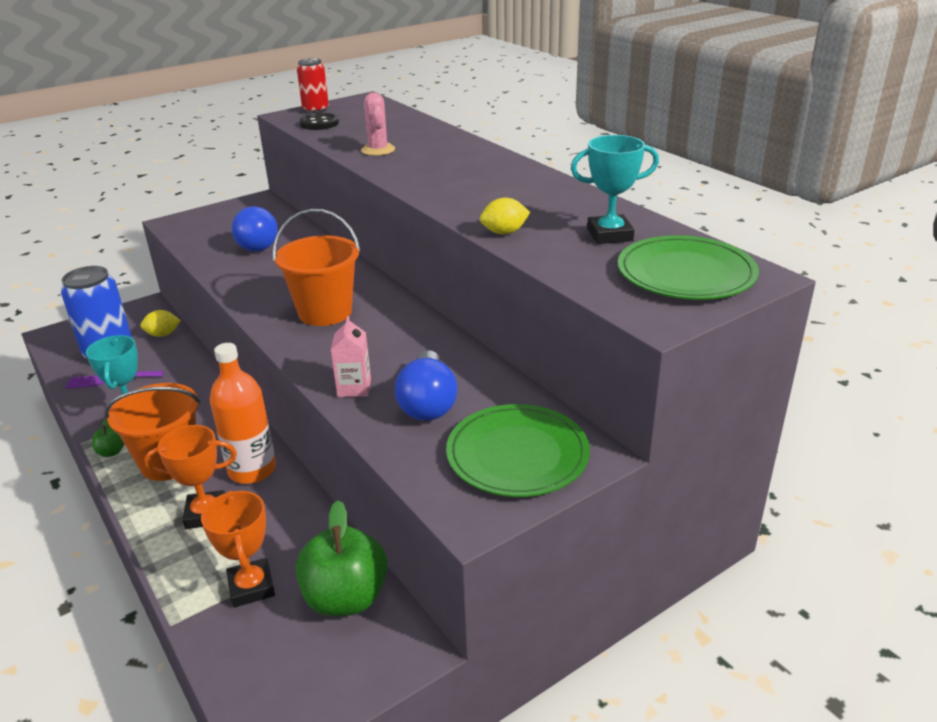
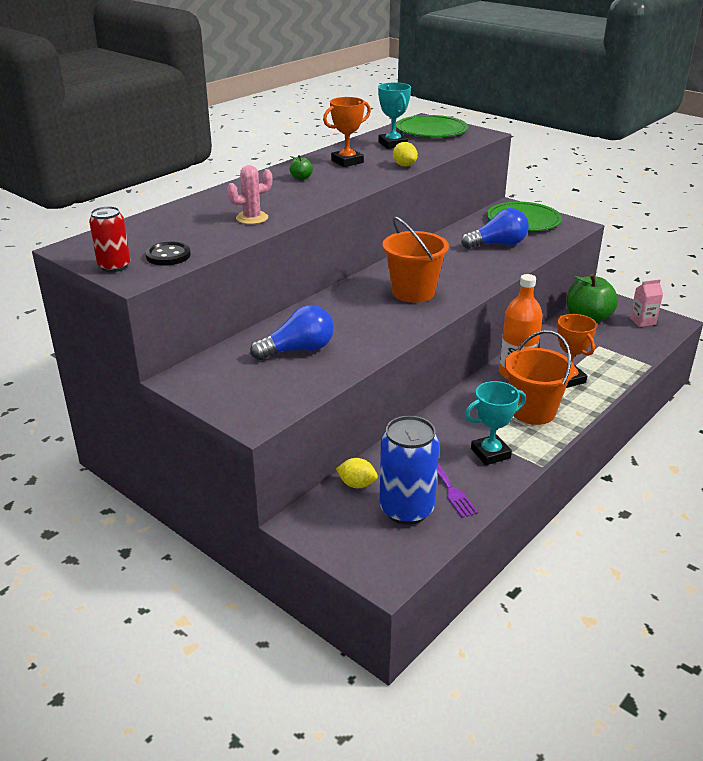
camera: 105 degrees left, 0 degrees up
green apple [92,418,124,457] -> green apple moved to [289,155,313,180]
yellow lemon [140,310,181,337] -> yellow lemon turned 45 degrees counterclockwise [336,458,378,488]
orange trophy [201,490,275,607] -> orange trophy moved to [323,97,371,167]
pink carton [331,316,371,397] -> pink carton moved to [630,279,663,327]

